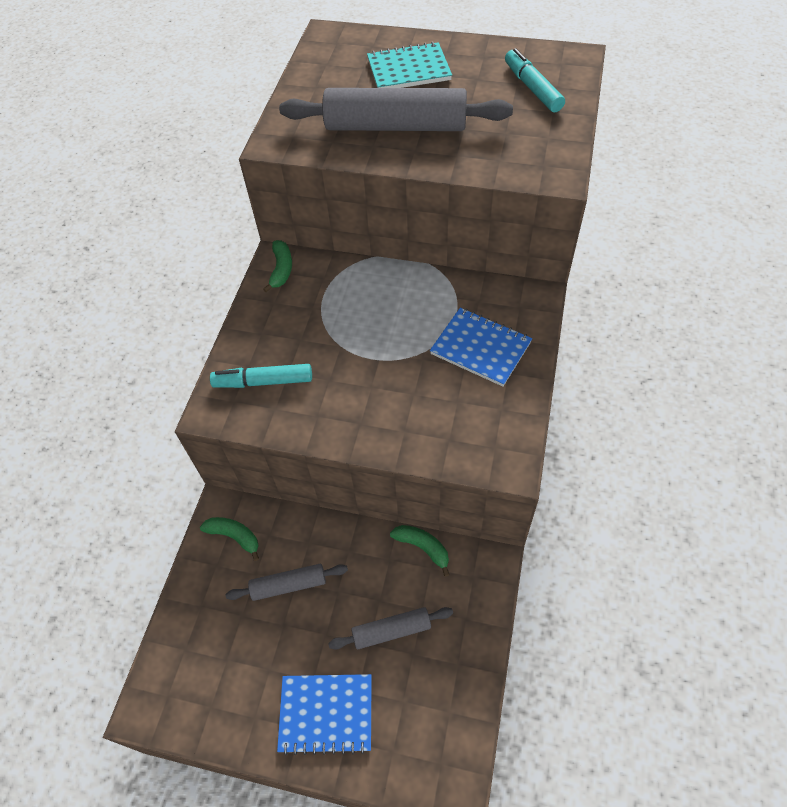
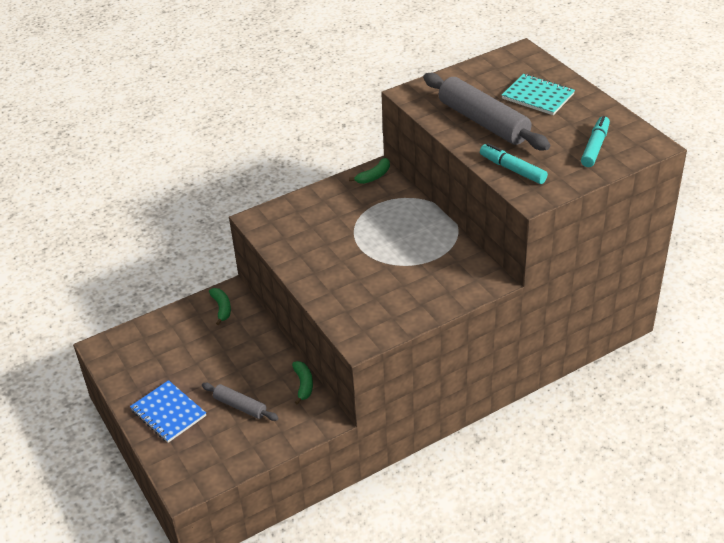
camera: 45 degrees right, 15 degrees down
turquoise marker [210,364,312,388] -> turquoise marker moved to [480,143,548,184]
grey rolling pin [226,564,348,601] -> none
blue notebook [430,308,532,387] -> none

